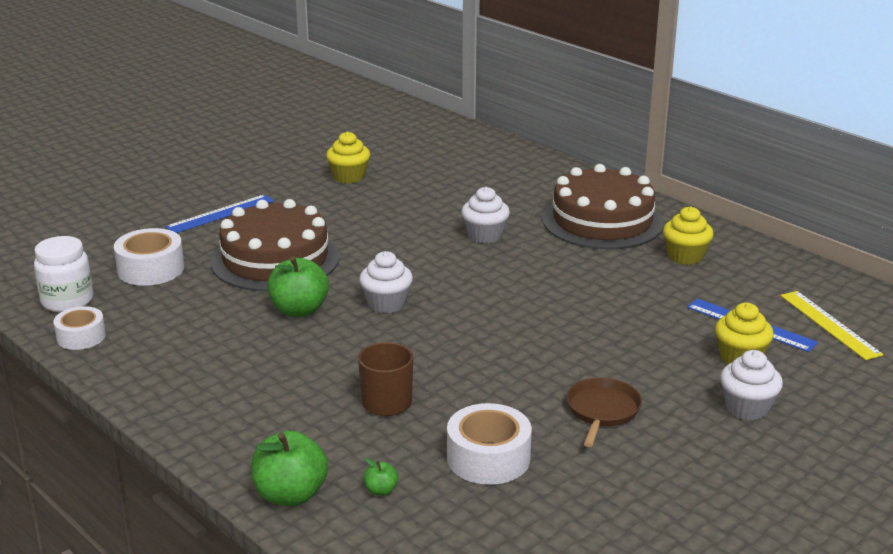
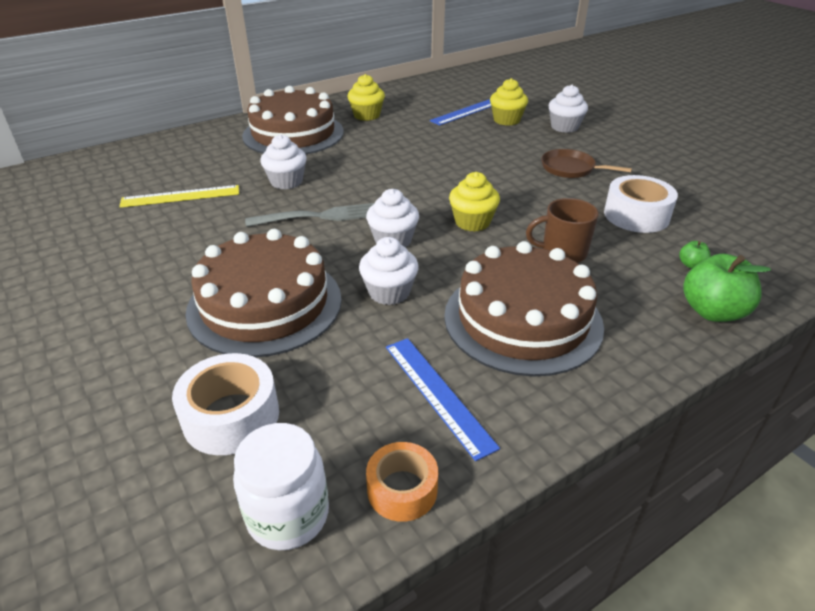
camera: 80 degrees left, 10 degrees up
white tape [53,306,106,350] -> orange tape [366,442,438,522]
blue ruler [165,194,274,233] -> blue ruler moved to [386,338,500,461]
green apple [267,256,329,317] -> white cupcake [359,237,419,305]
yellow cupcake [326,131,370,183] -> yellow cupcake moved to [449,172,500,232]
yellow ruler [780,291,883,360] -> yellow ruler moved to [119,185,239,208]
none -> grey fork [245,203,374,227]
none -> brown cake [444,241,604,377]

